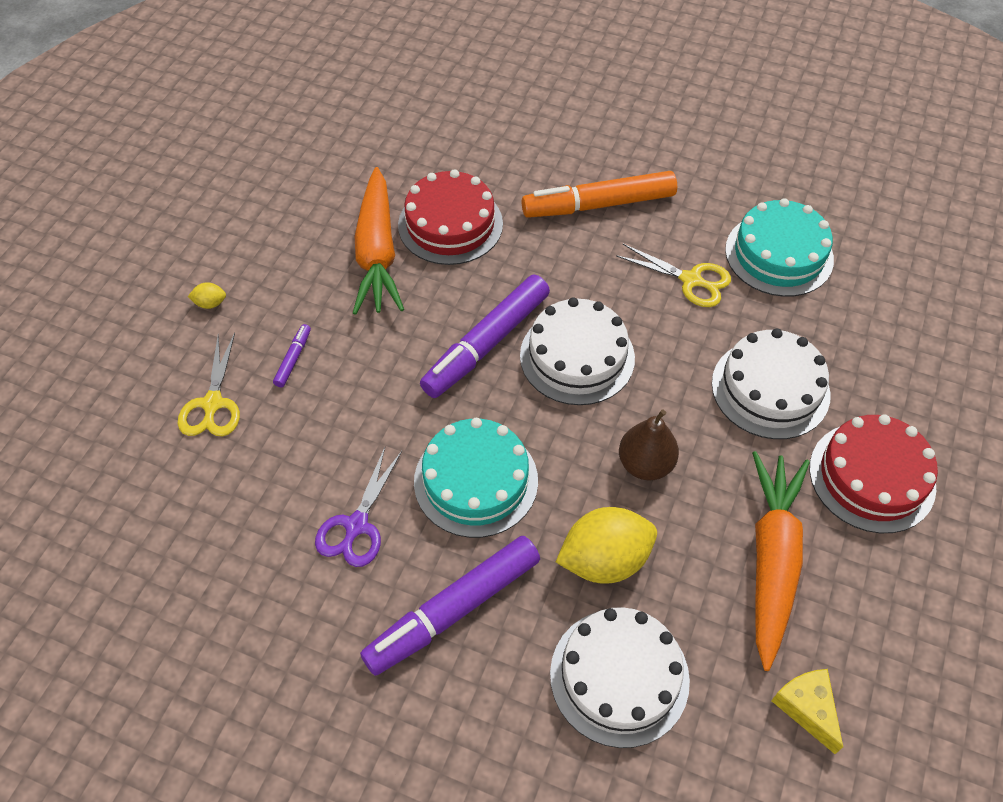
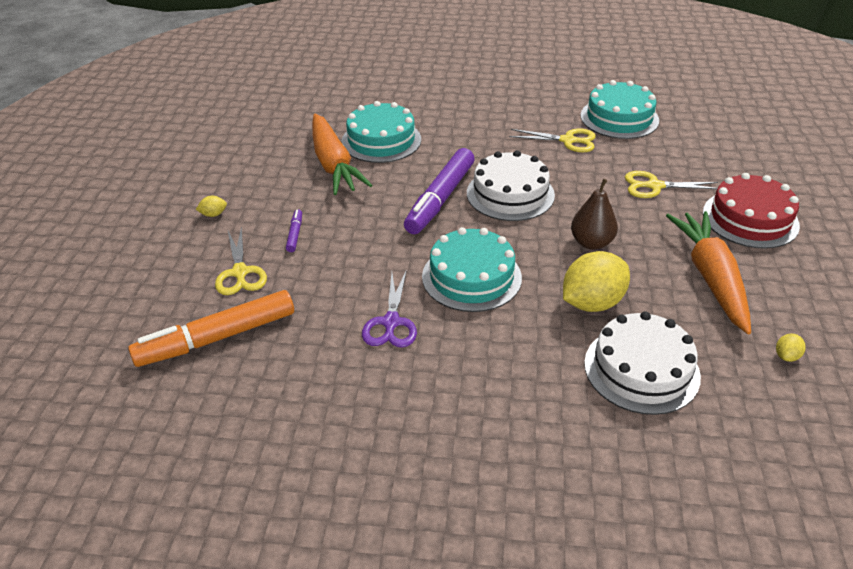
camera: 15 degrees left, 15 degrees down
purple marker [360,536,540,676] -> none
red cake [398,169,503,265] -> turquoise cake [341,101,421,163]
orange marker [522,171,677,218] -> orange marker moved to [128,290,294,367]
white cake [712,329,831,439] -> yellow scissors [625,171,718,198]
yellow cheese [771,669,843,754] -> yellow lemon [776,334,806,362]

